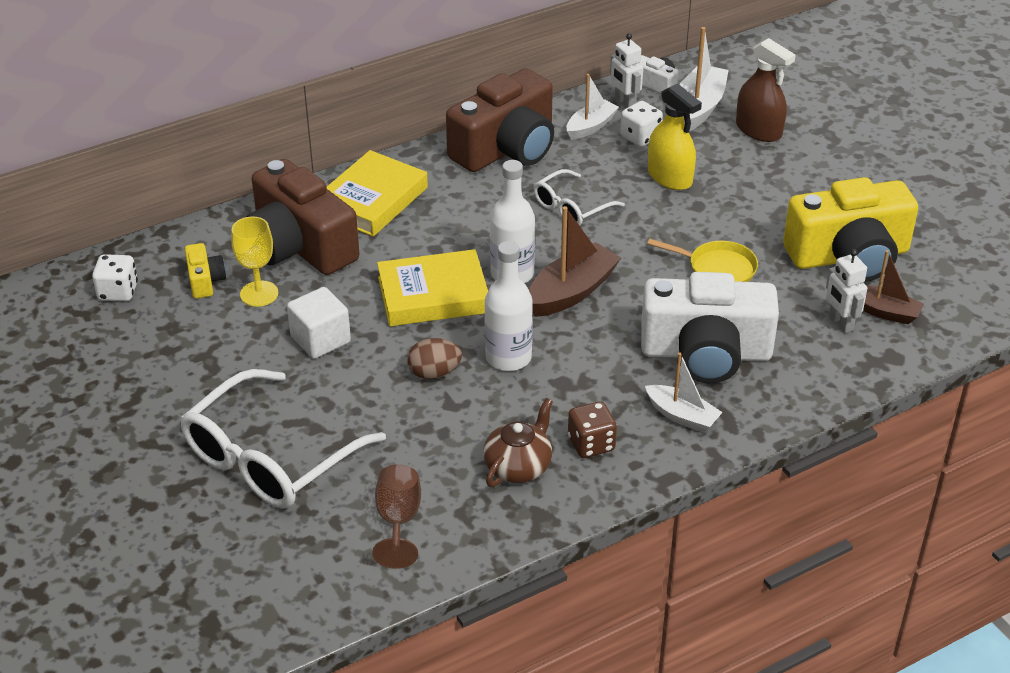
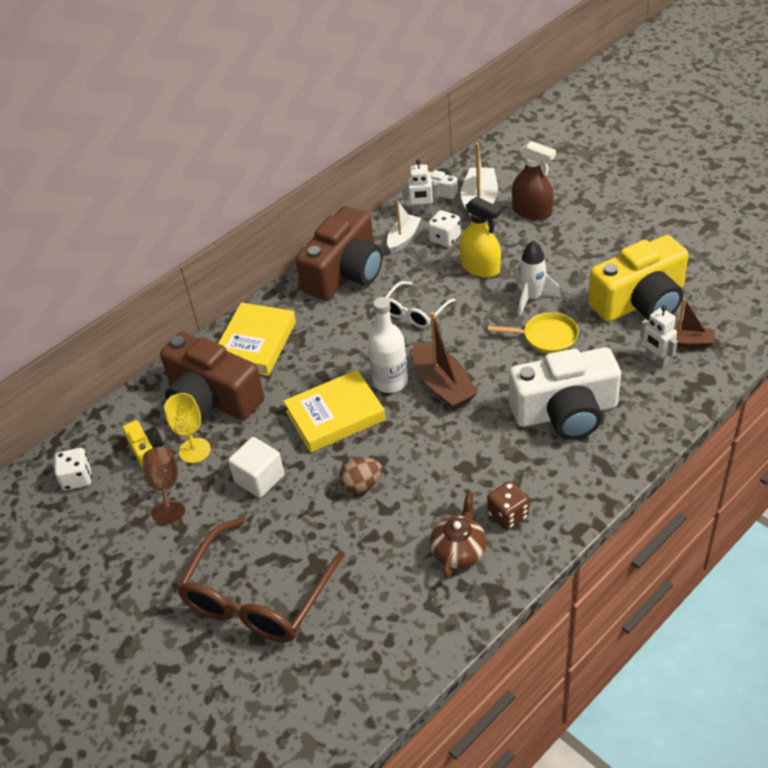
camera: 10 degrees left, 5 degrees up
white glasses [180,369,386,508] -> brown glasses [177,518,345,643]
brown goblet [372,464,421,569] -> brown goblet moved to [143,447,185,523]
white bottle [485,241,533,371] -> none
brown boat [529,206,621,317] -> brown boat turned 120 degrees clockwise [412,312,478,410]
white robot [610,33,643,108] -> white robot turned 45 degrees counterclockwise [402,159,439,215]
white boat [645,352,723,433] -> none
none -> white rocket [516,240,561,316]

